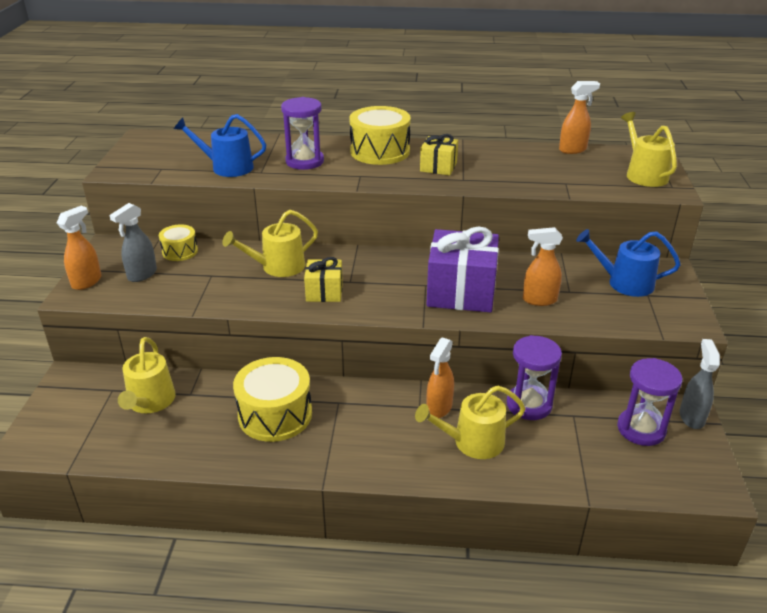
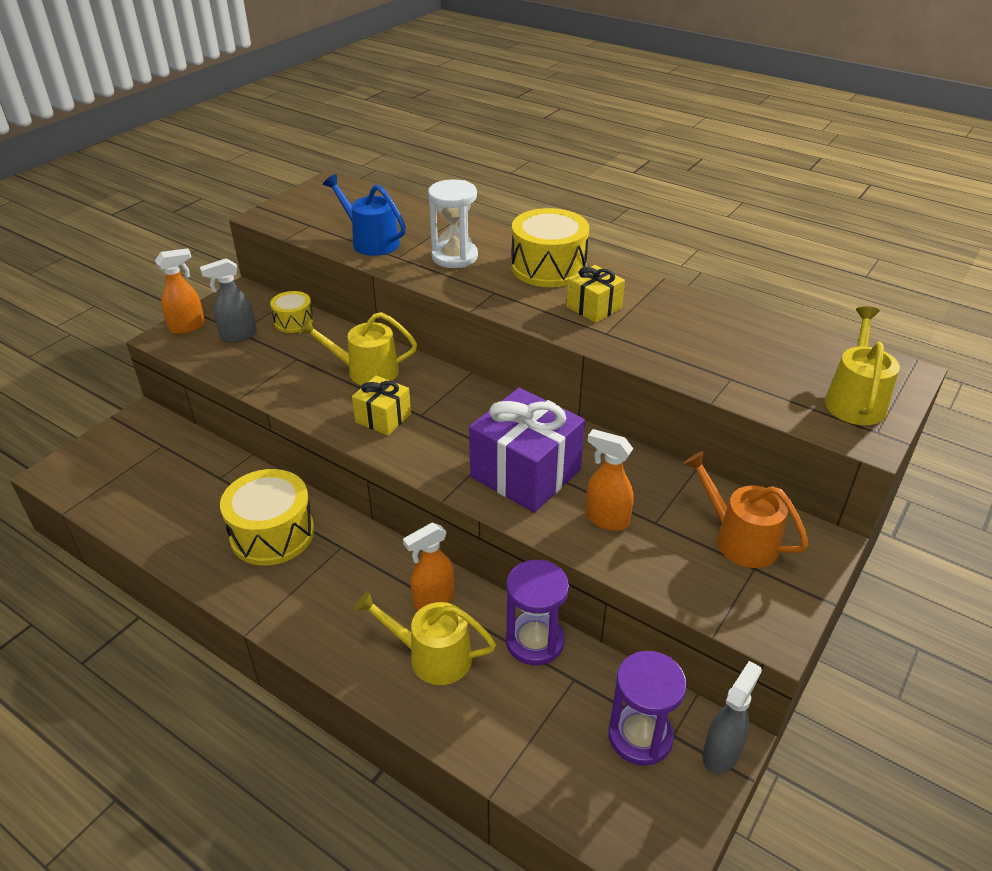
camera: 30 degrees right, 5 degrees up
yellow watering can [118,337,176,413] -> none
purple hourglass [281,97,324,170] -> white hourglass [428,179,478,268]
orange spray bottle [559,81,600,154] -> none
blue watering can [576,229,681,297] -> orange watering can [683,451,809,568]

